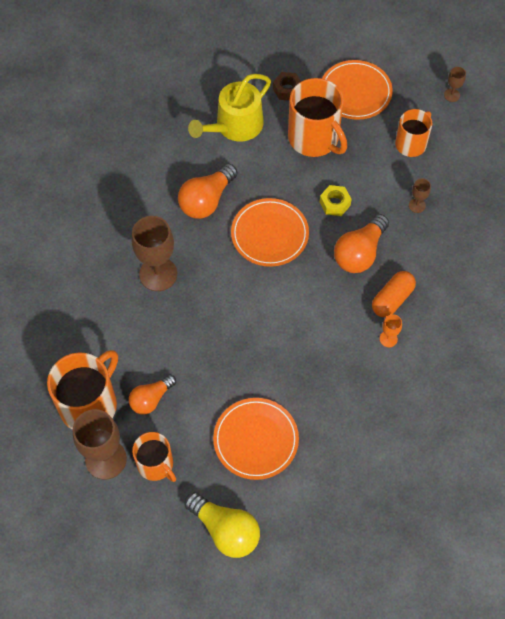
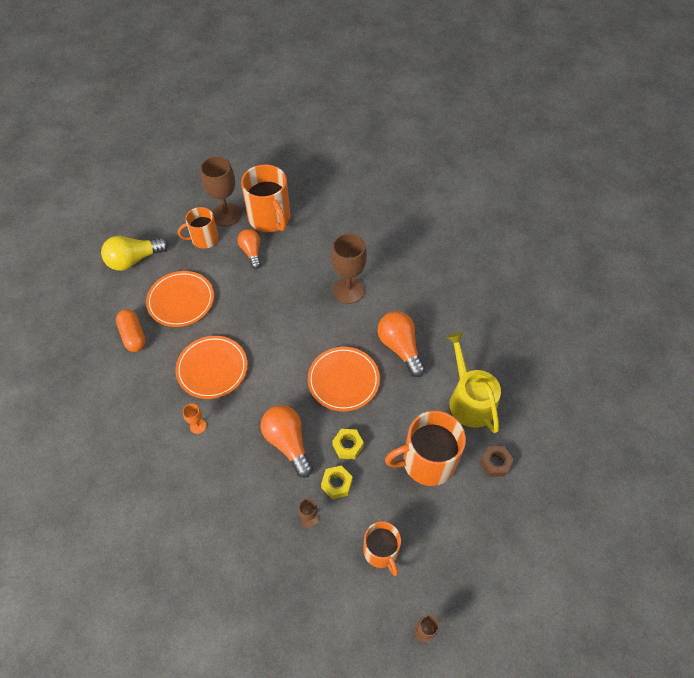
camera: 115 degrees right, 5 degrees down
orange plate [322,60,393,120] -> orange plate moved to [175,336,248,399]
orange capsule [372,271,416,317] -> orange capsule moved to [116,309,146,352]
none -> yellow nut [321,465,353,499]

